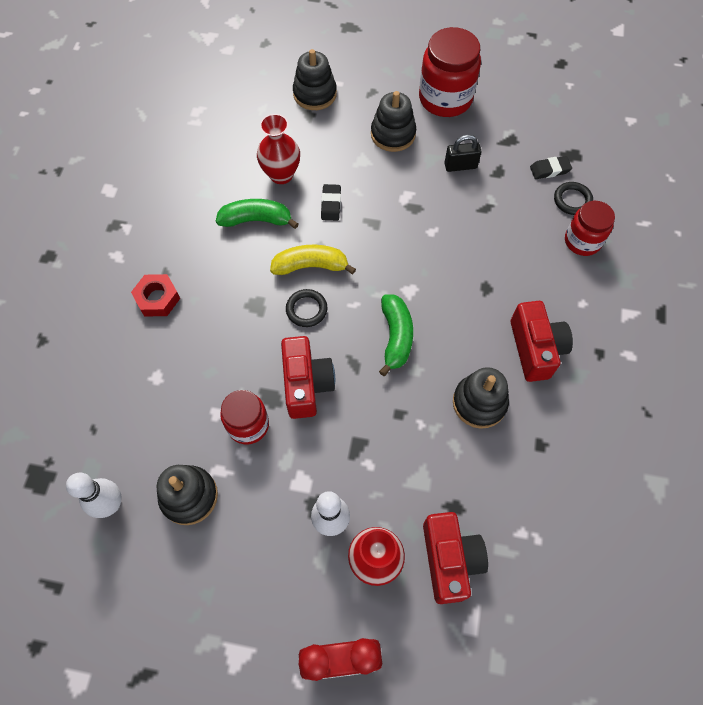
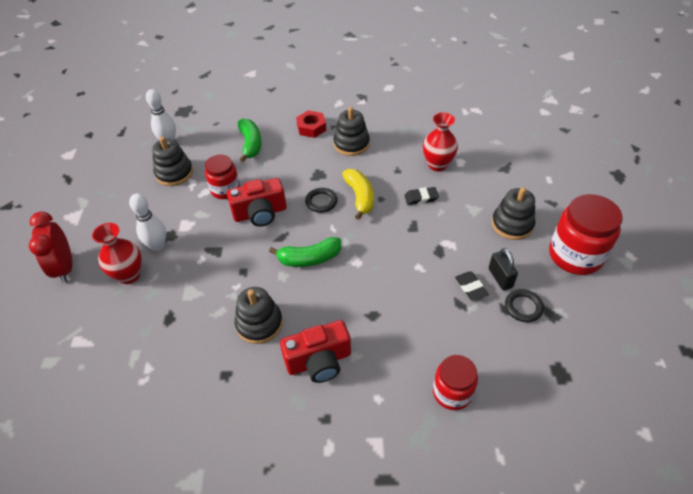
camera: 80 degrees right, 15 degrees down
green banana [216,199,299,229] -> green banana moved to [238,118,261,162]
black stacking toy [293,49,337,110] -> black stacking toy moved to [334,107,370,156]
red camera [423,512,488,604] -> none
black eraser [530,156,572,179] -> black eraser moved to [455,272,489,301]
black ring [554,182,593,215] -> black ring moved to [505,289,544,322]

